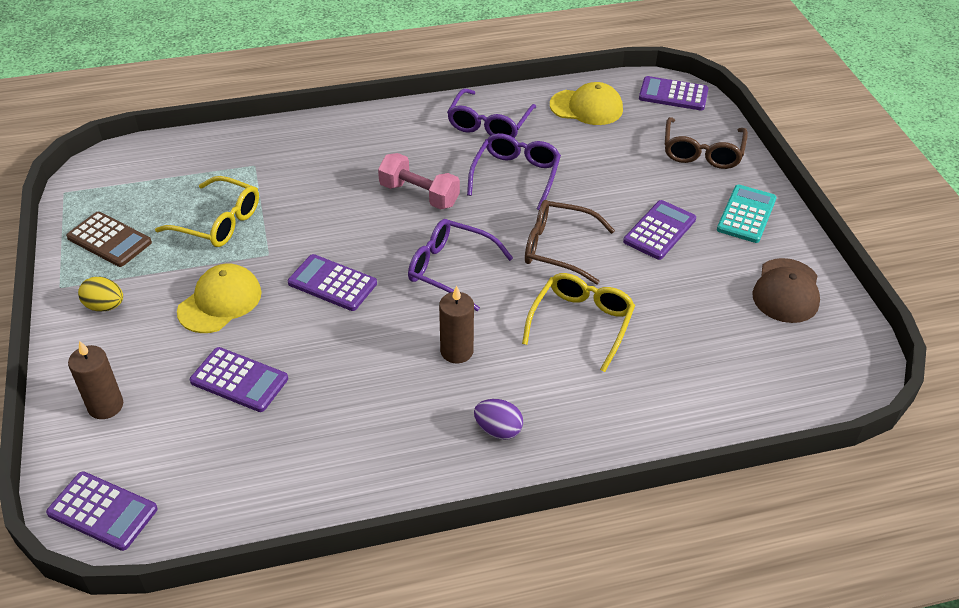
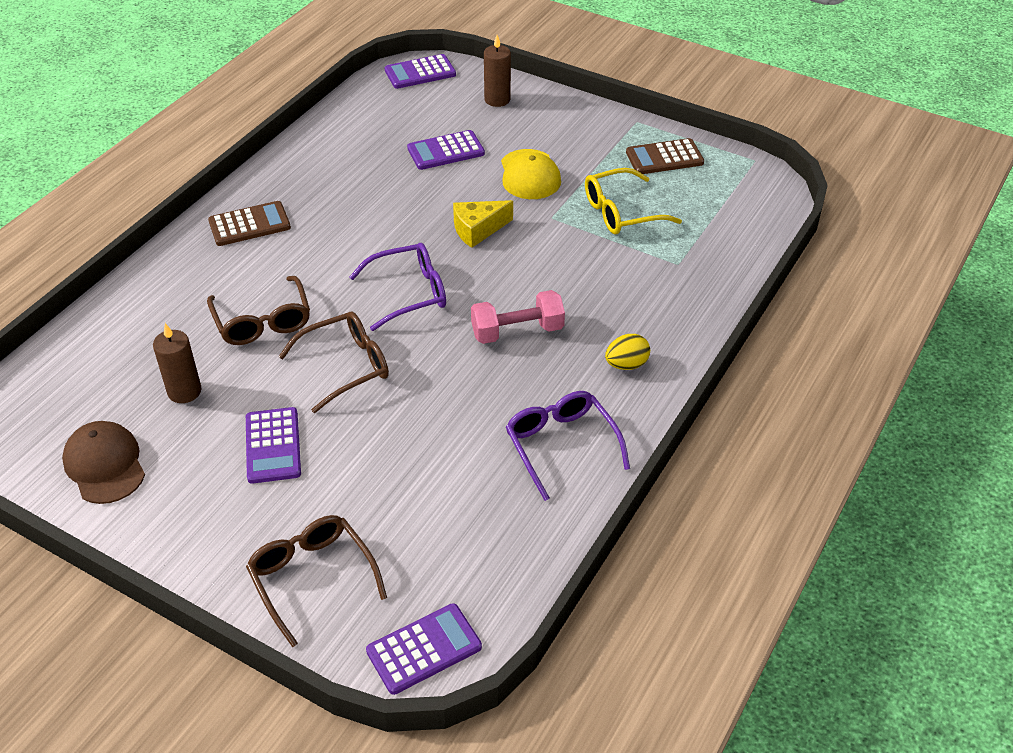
camera: 135 degrees right, 0 degrees up
yellow egg [78,277,123,311] -> yellow egg moved to [605,334,650,370]
purple calculator [288,254,377,311] -> yellow cheese [453,200,513,248]
brown candle [439,286,474,363] -> brown candle moved to [153,323,202,403]
purple glasses [467,133,561,210] -> none
purple egg [474,399,523,440] -> brown calculator [208,201,291,246]
yellow glasses [522,273,635,372] -> brown glasses [207,276,310,345]
yellow cap [550,82,623,125] -> none
turquoise calculator [717,185,777,243] -> none

